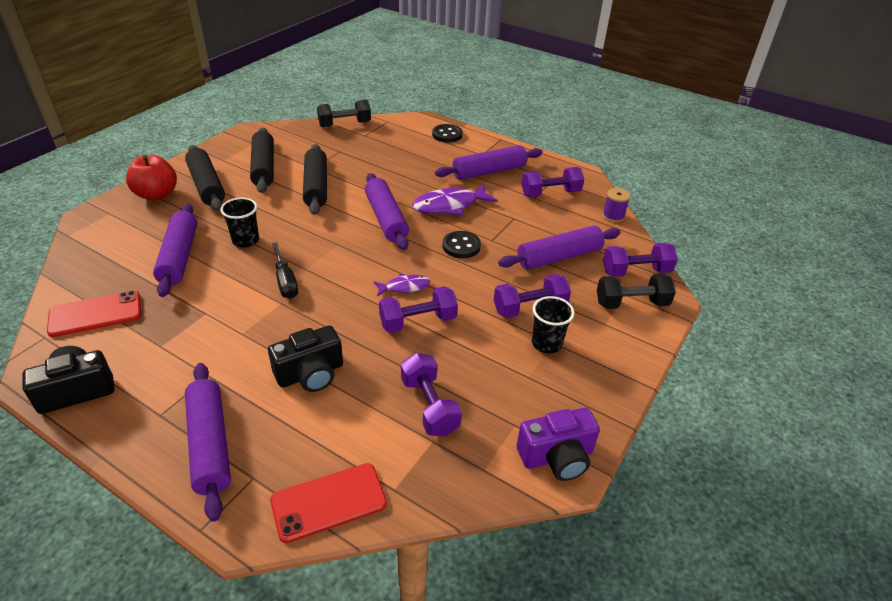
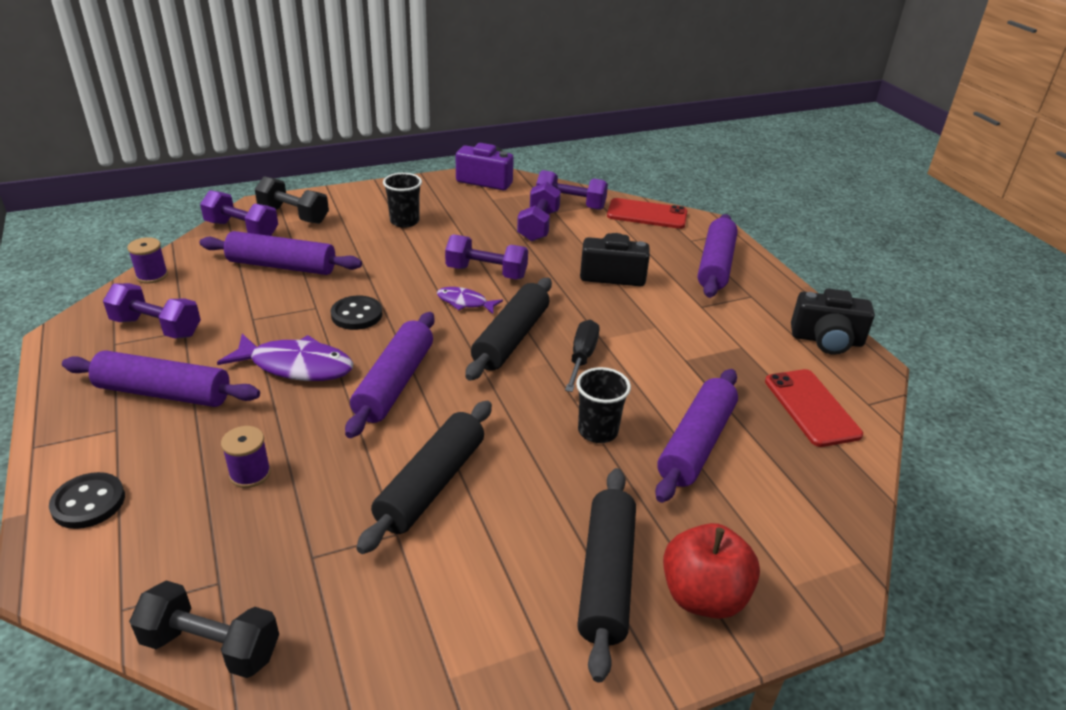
camera: 145 degrees left, 5 degrees down
red phone [47,291,141,337] -> red phone turned 60 degrees clockwise [765,369,863,447]
black rolling pin [250,128,274,193] -> black rolling pin moved to [465,278,552,381]
purple dumbbell [494,274,571,318] -> purple dumbbell moved to [536,170,608,210]
none -> purple spool [221,426,271,488]

